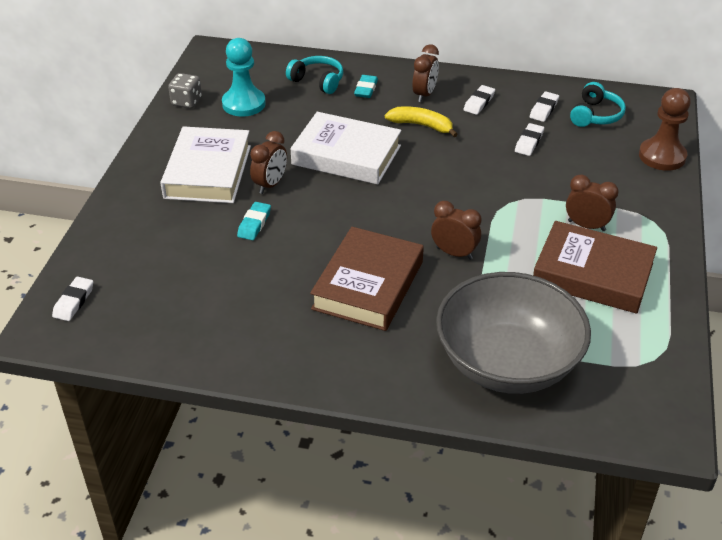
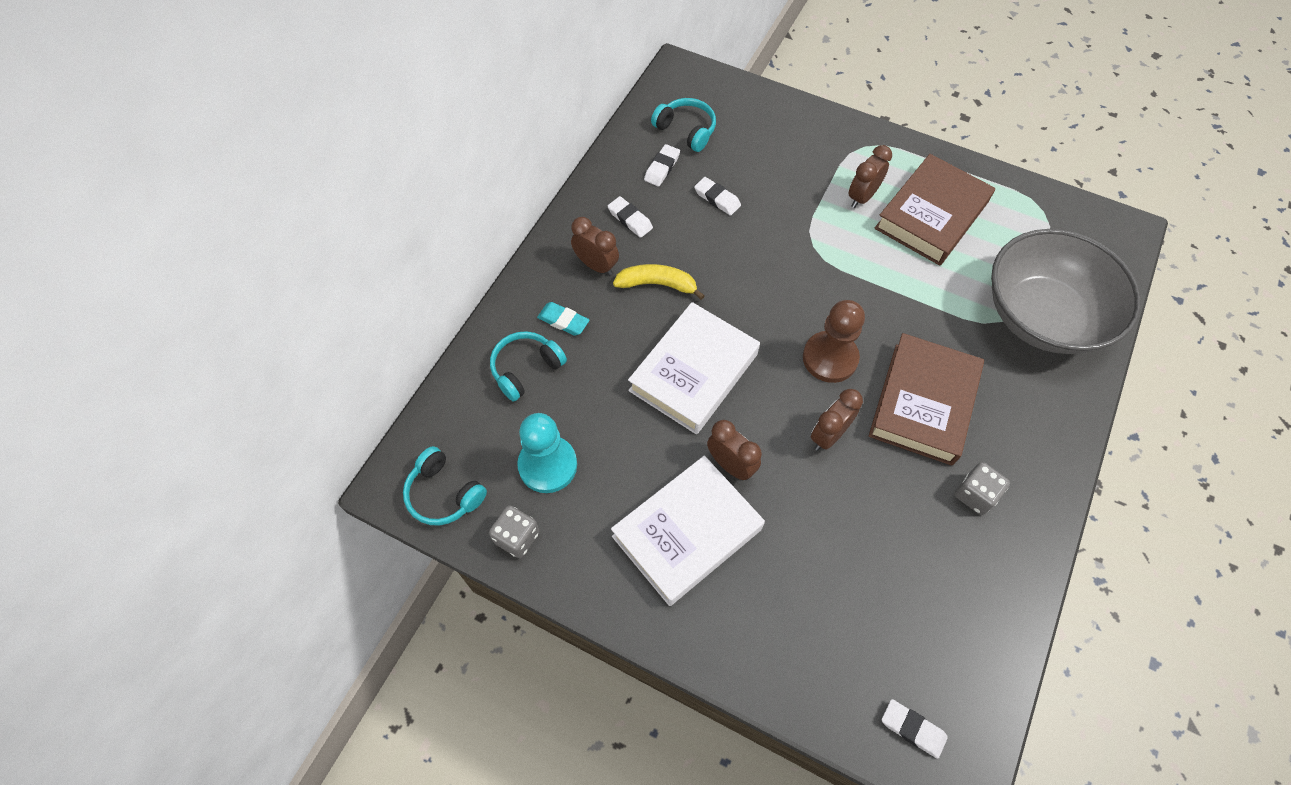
camera: 75 degrees left, 20 degrees up
white book [160,126,251,203] -> white book turned 60 degrees counterclockwise [611,456,765,606]
turquoise eraser [237,202,271,240] -> none
brown book [310,227,424,331] -> brown book turned 75 degrees clockwise [869,333,984,466]
yellow banana [385,106,458,137] -> yellow banana turned 60 degrees clockwise [613,264,705,300]
brown clock [431,201,481,260] -> brown clock moved to [811,389,863,451]
white eraser [530,91,559,122] -> white eraser turned 75 degrees clockwise [644,144,680,186]
brown pawn [639,88,691,171] -> brown pawn moved to [803,300,865,383]
none -> turquoise headphones [403,446,487,526]
none -> grey dice [954,462,1010,515]

